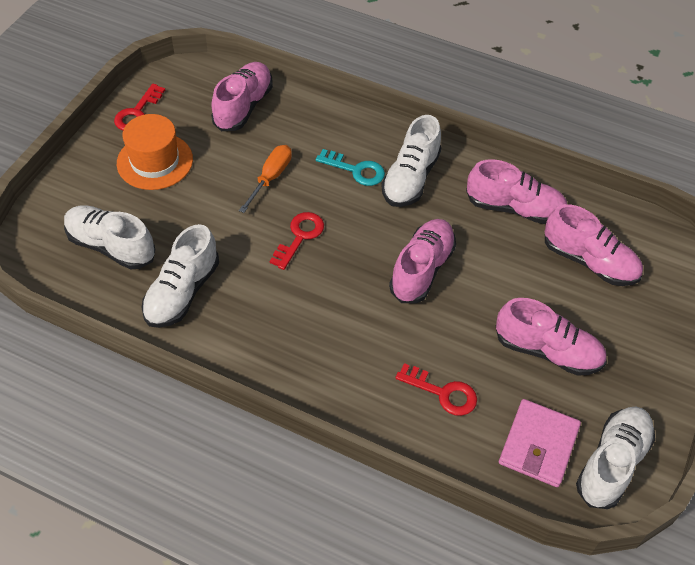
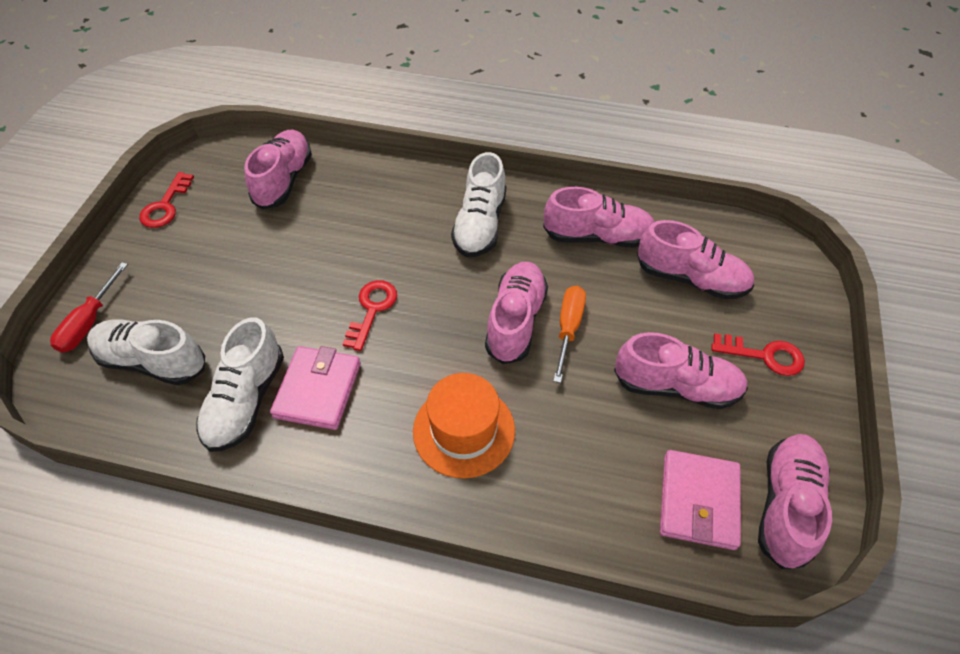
camera: 10 degrees left, 0 degrees up
orange hat [117,114,193,190] -> orange hat moved to [413,373,515,478]
orange screwdriver [239,145,292,213] -> orange screwdriver moved to [553,286,586,383]
turquoise key [316,149,385,186] -> none
red key [396,363,477,416] -> red key moved to [711,334,805,376]
white shoe [576,407,655,509] -> pink shoe [758,434,832,569]
none -> red screwdriver [50,262,128,353]
none -> pink wallet [270,346,361,430]

